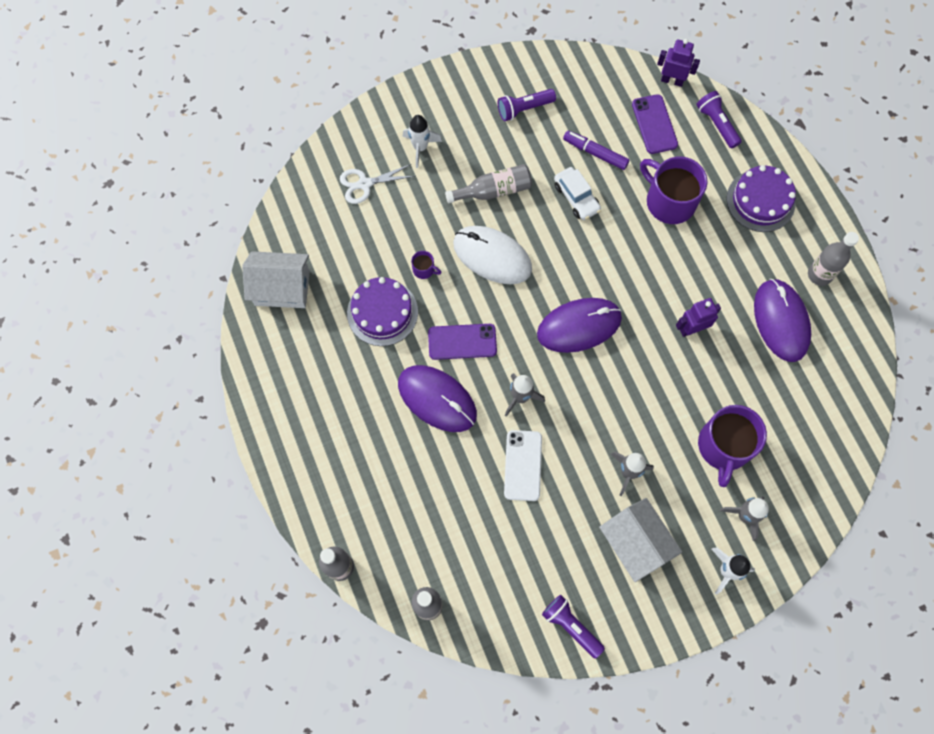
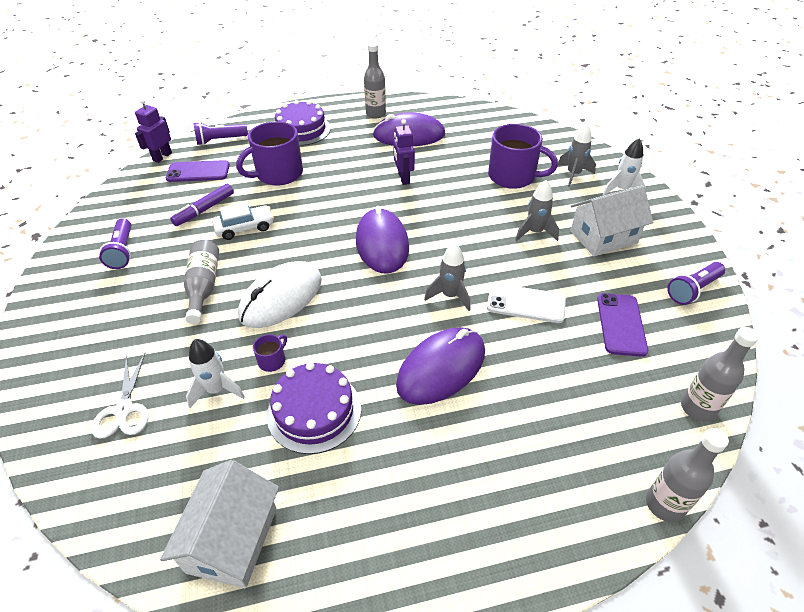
camera: 80 degrees left, 25 degrees down
white rocket [403,115,442,168] -> white rocket moved to [186,339,245,408]
purple phone [428,324,497,360] -> purple phone moved to [597,293,648,357]

